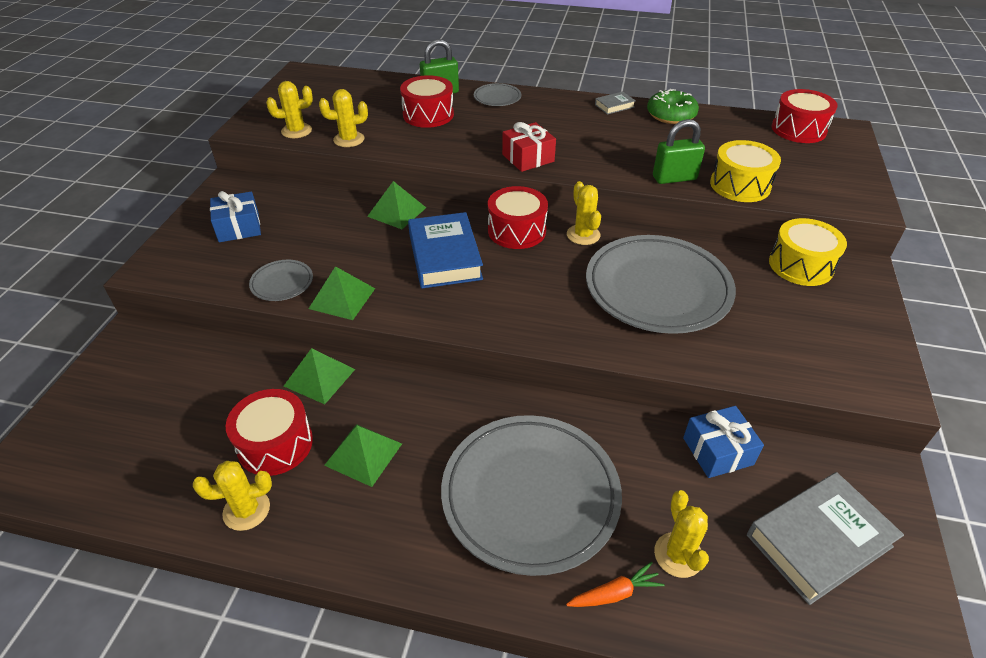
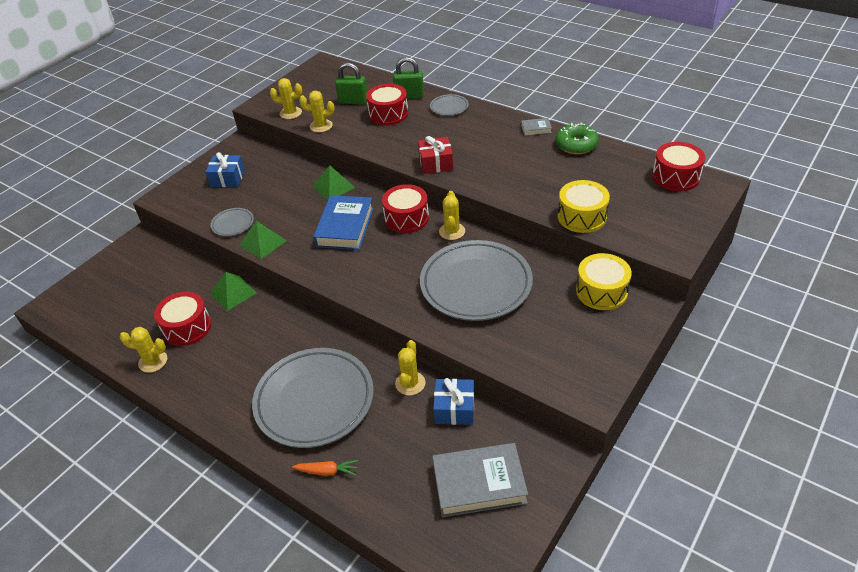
camera: 25 degrees right, 0 degrees up
green pyramid [324,424,402,487] -> none
green padlock [653,119,705,184] -> green padlock moved to [335,62,367,105]
yellow cactus [654,490,709,578] -> yellow cactus moved to [395,340,426,395]

